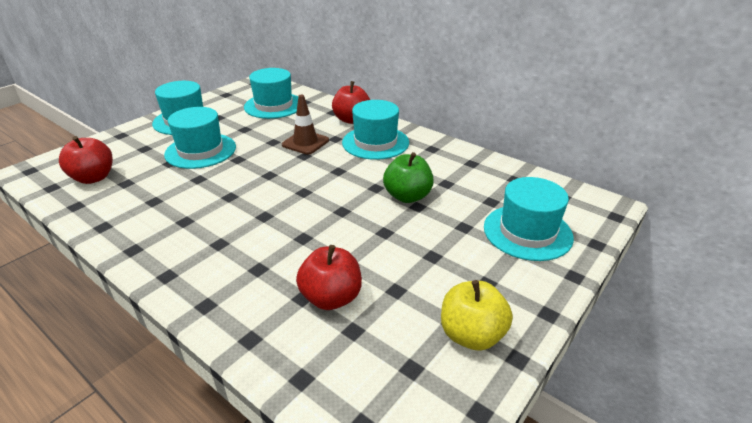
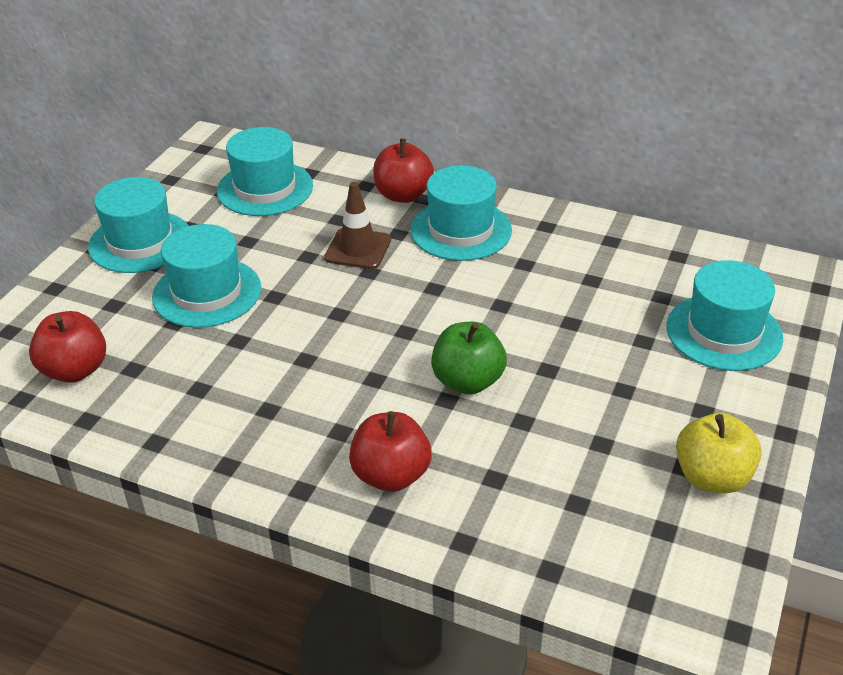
camera: 15 degrees left, 5 degrees up
red apple [296,245,362,310] -> red apple moved to [349,411,432,492]
green apple [383,152,434,203] -> green apple moved to [431,322,507,394]

